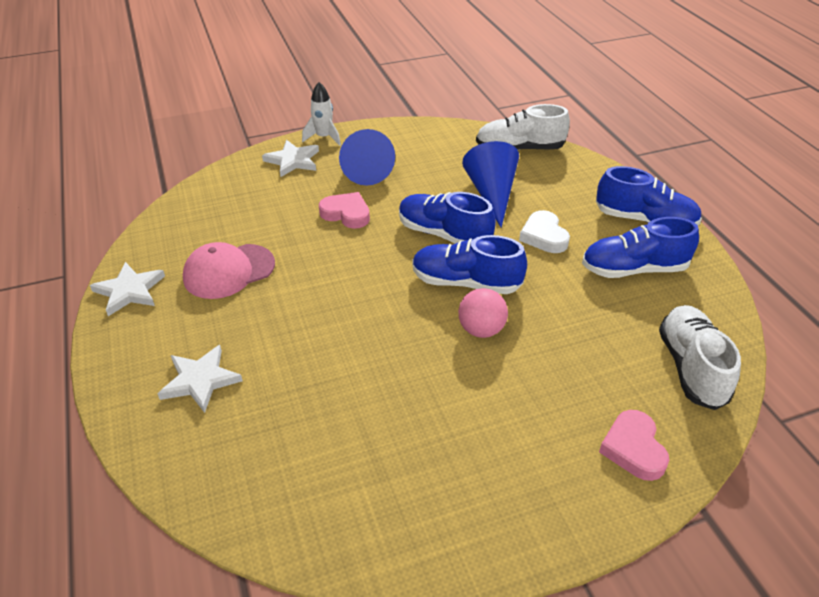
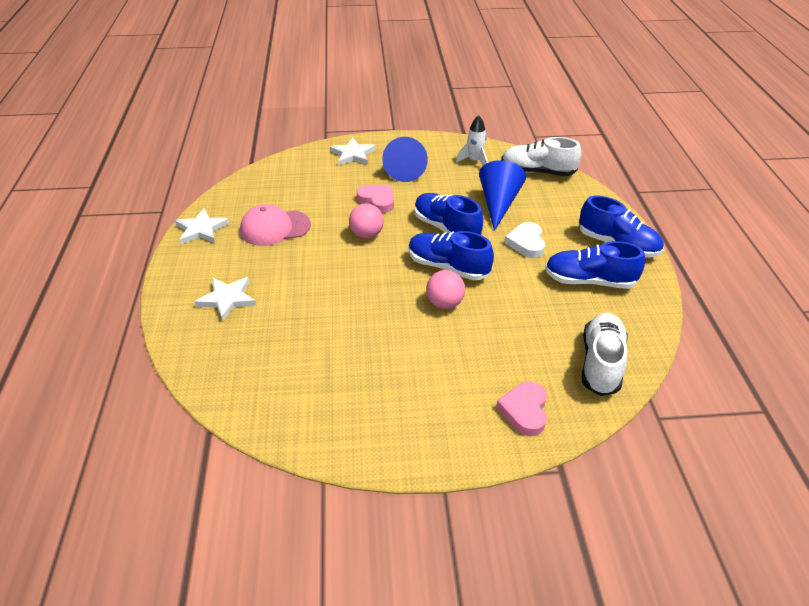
camera: 15 degrees right, 0 degrees up
white rocket [302,82,341,146] -> white rocket moved to [456,115,487,165]
none -> pink ball [349,203,384,239]

